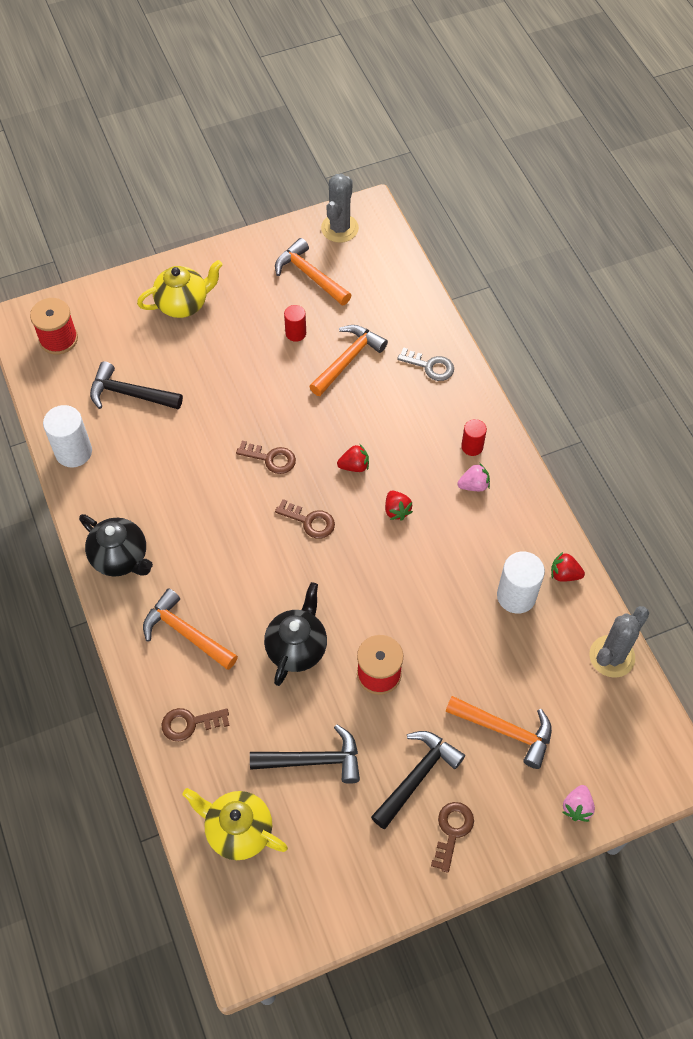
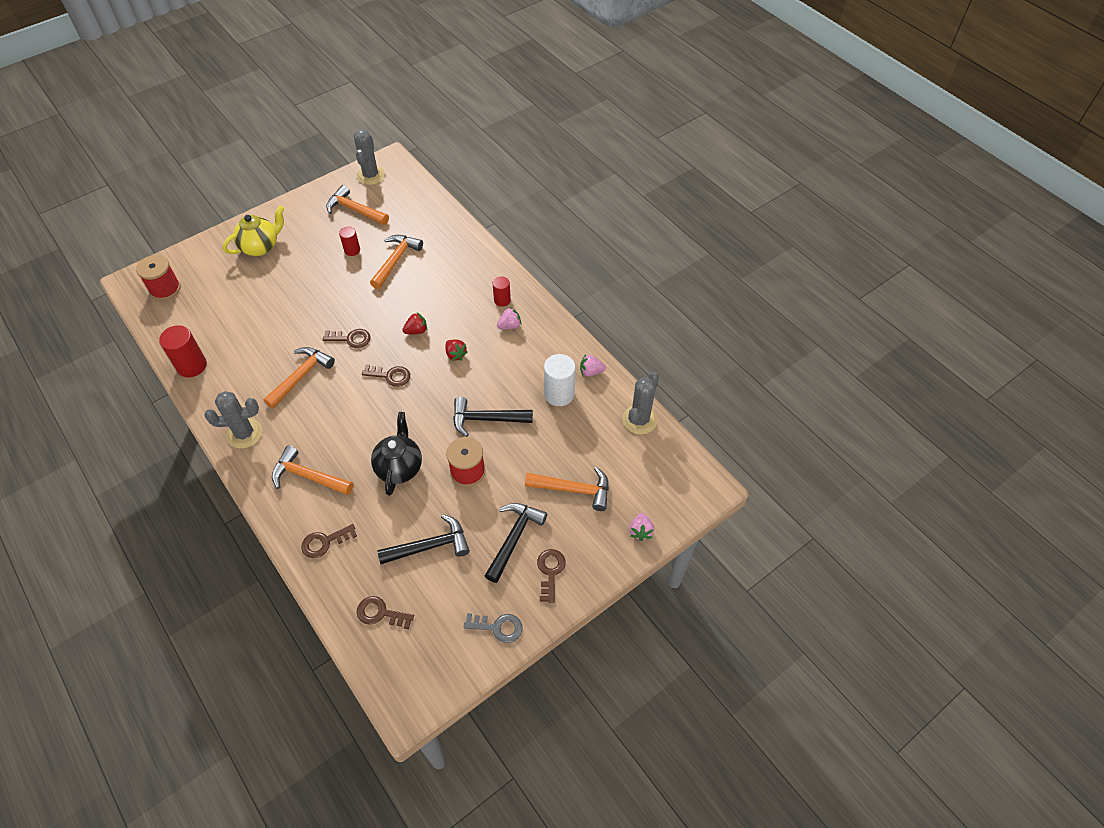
camera: 15 degrees left, 5 degrees down
white cylinder [43,405,92,467] -> red cylinder [159,325,207,377]
black teapot [79,514,153,577] -> grey cactus [204,391,262,448]
black hammer [90,361,183,410] -> black hammer moved to [453,397,533,437]
yellow teapot [182,788,288,860] -> brown key [357,596,414,629]
grey key [397,347,454,381] -> grey key moved to [464,613,523,643]
red strawberry [551,552,585,582] -> pink strawberry [580,354,606,376]
none -> orange hammer [264,347,335,409]

